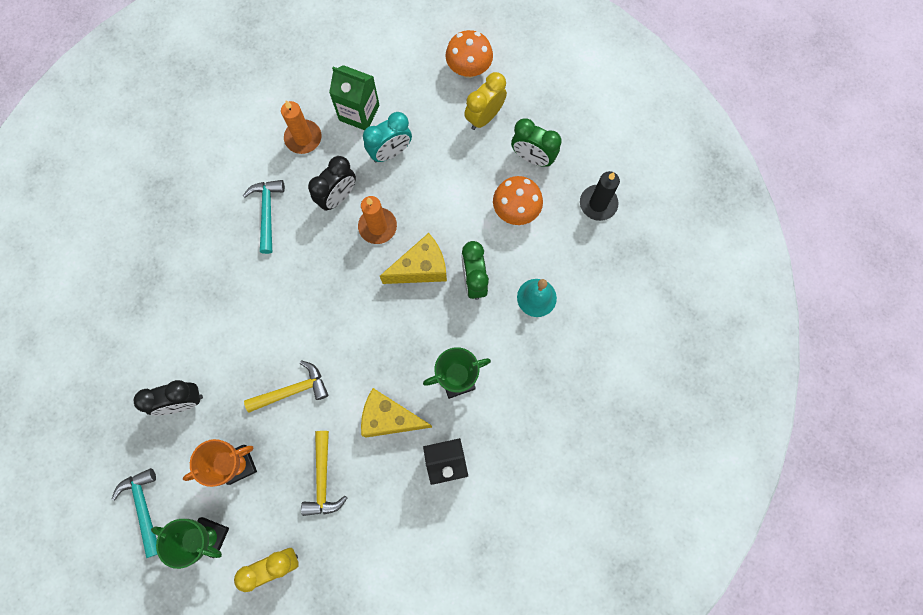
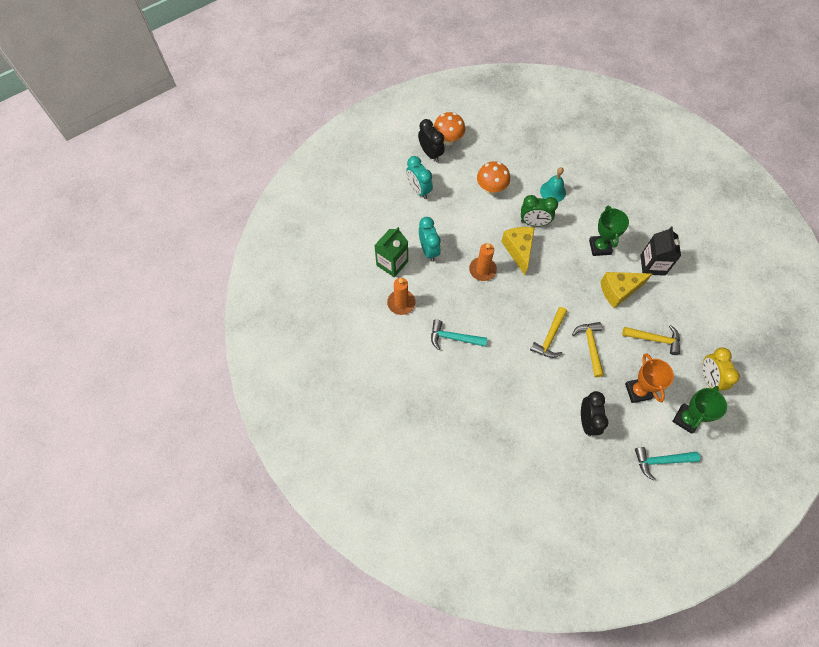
camera: 75 degrees left, 10 degrees down
black clock [308,156,356,211] -> black clock moved to [418,119,445,162]
yellow cheese [361,388,432,438] -> yellow cheese turned 45 degrees clockwise [600,272,652,308]
orange mushroom [445,30,493,78] -> orange mushroom moved to [434,112,465,145]
yellow clock [464,72,507,130] -> turquoise clock [406,156,433,199]
green clock [511,118,561,167] -> none
black candle [580,171,620,221] -> none
none -> yellow hammer [530,307,567,358]

